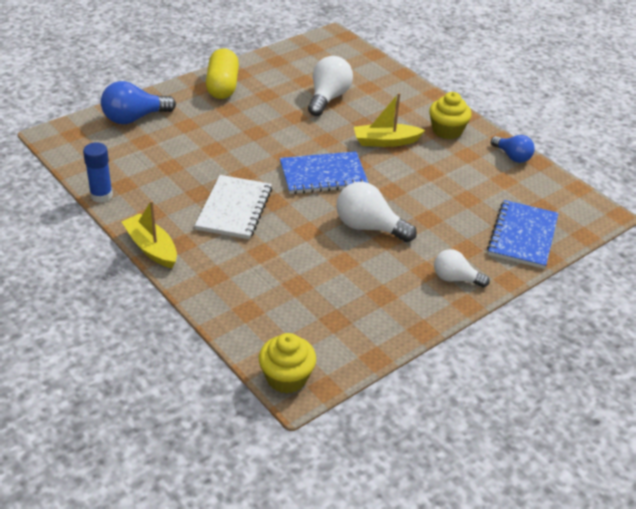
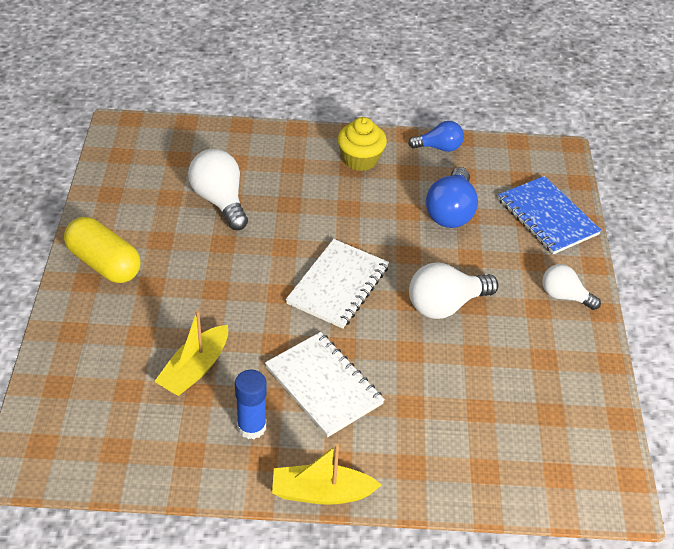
camera: 50 degrees left, 5 degrees up
blue glue stick [83,142,113,203] -> blue glue stick moved to [235,370,267,439]
blue light bulb [101,81,176,124] -> blue light bulb moved to [426,167,478,228]
yellow cupcake [259,333,316,394] -> none
blue notebook [280,151,369,194] -> white notebook [286,239,389,329]
yellow boat [354,93,425,147] -> yellow boat moved to [154,310,228,396]
white light bulb [434,249,490,287] -> white light bulb turned 60 degrees clockwise [542,264,601,310]

